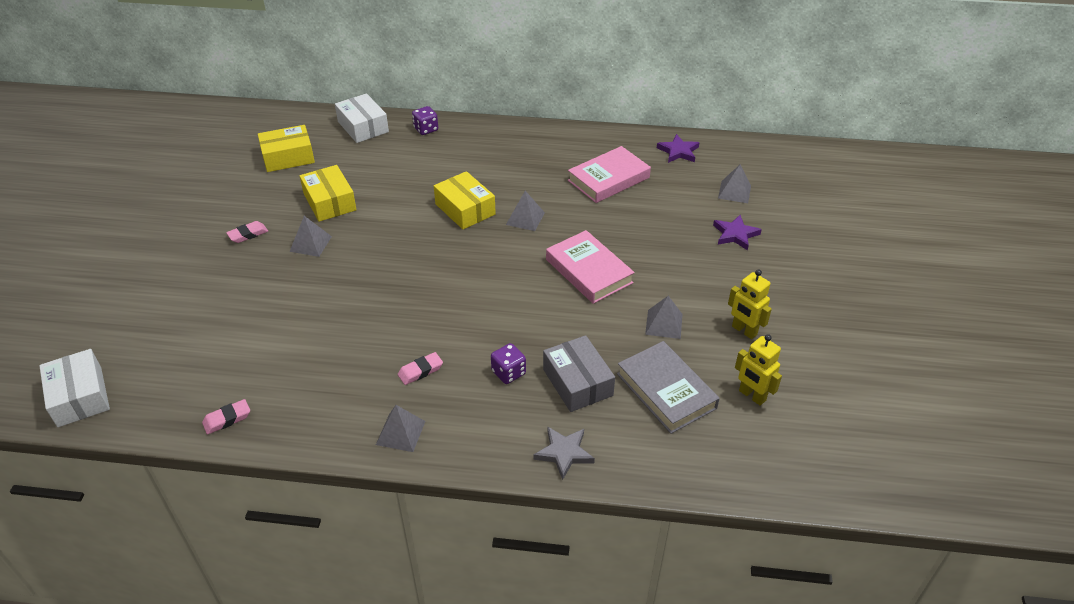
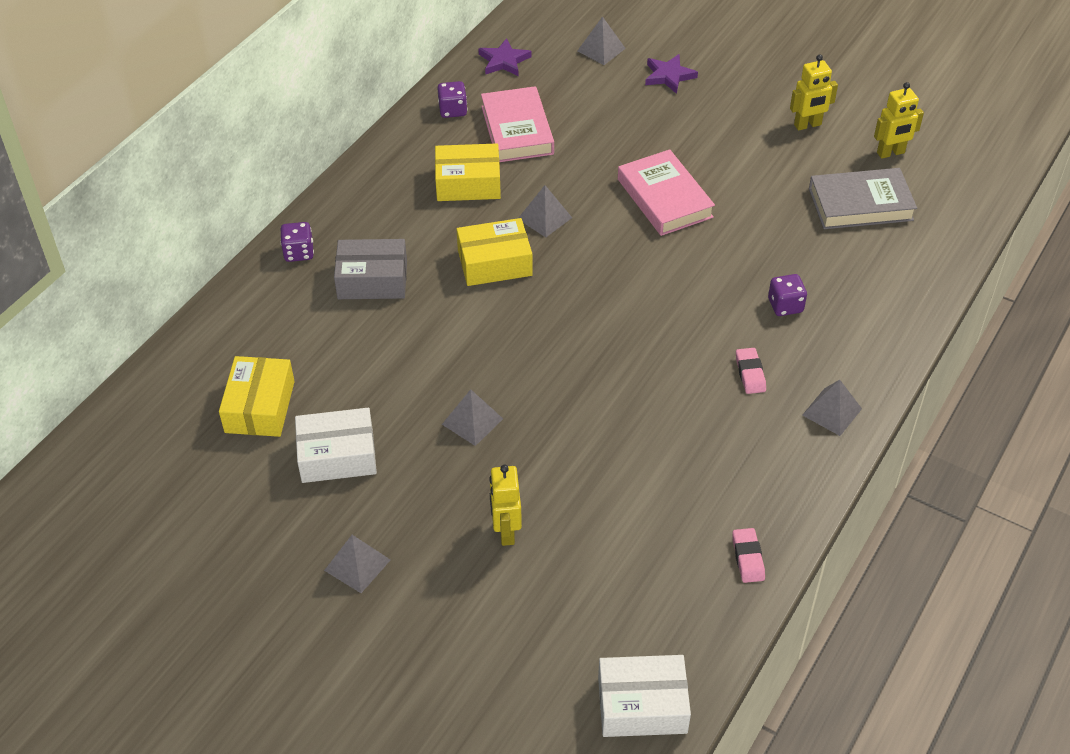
camera: 65 degrees left, 5 degrees up
pink eraser [226,221,268,243] -> none
yellow box [300,165,357,222] -> yellow box moved to [435,143,501,201]
white box [335,93,389,143] -> white box moved to [295,408,377,483]
grey star [533,426,595,480] -> none
grey box [543,335,615,412] -> grey box moved to [334,239,407,299]
pink book [546,230,635,304] -> pink book turned 75 degrees clockwise [618,149,715,236]
grey pyramid [645,296,683,339] -> grey pyramid moved to [324,535,390,593]
none -> purple dice [438,81,467,118]
none -> yellow robot [489,465,522,546]

